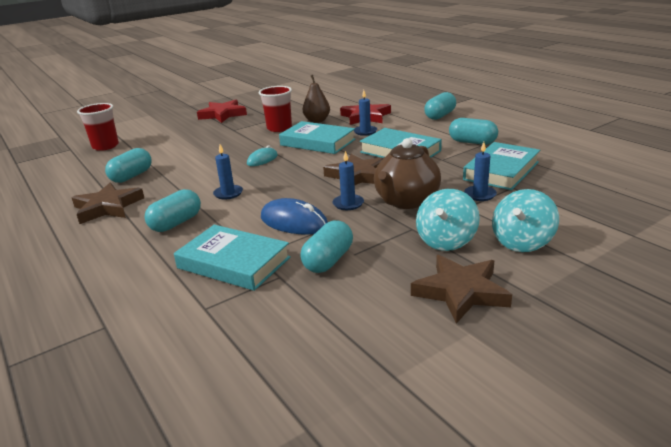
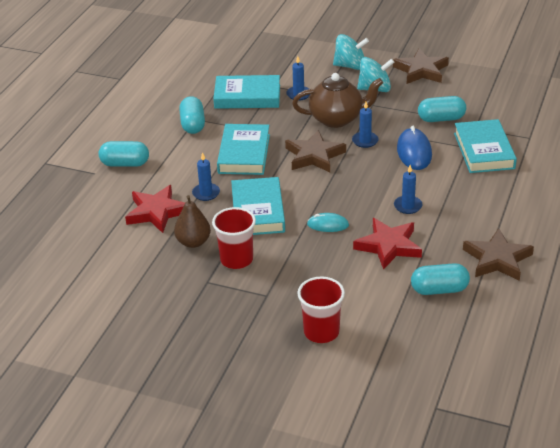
camera: 125 degrees left, 10 degrees up
red cup [77,103,119,151] -> red cup moved to [297,277,345,343]
turquoise capsule [144,189,201,232] -> none
red star [197,100,247,123] -> red star moved to [353,218,422,270]

